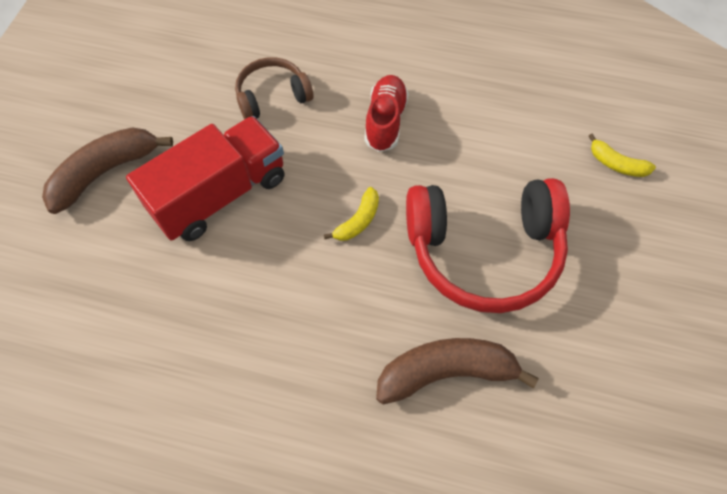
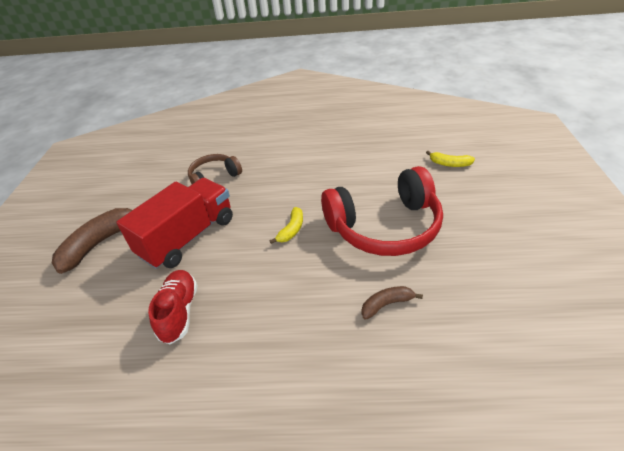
camera: 10 degrees left, 20 degrees down
red shoe [365,75,409,152] -> red shoe moved to [148,270,198,344]
brown banana [376,338,539,404] -> brown banana [361,286,423,319], size x0.53

